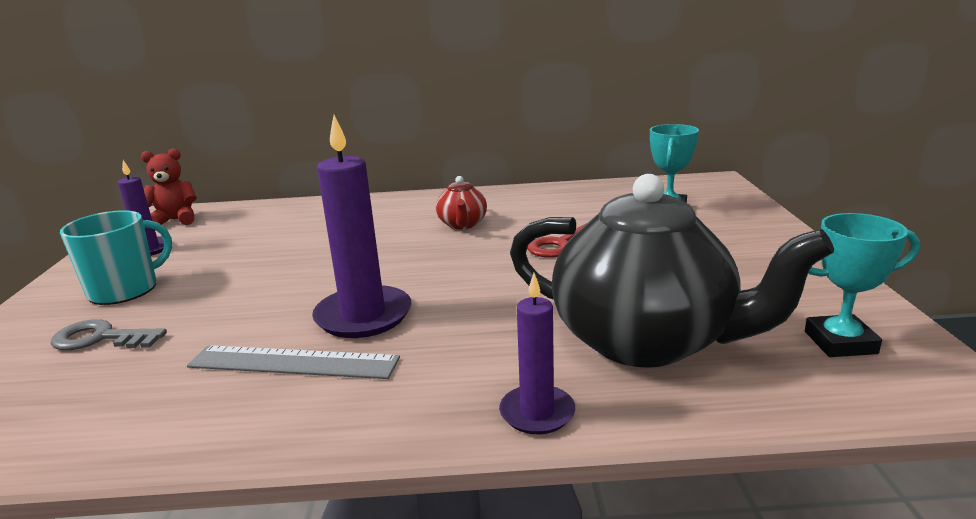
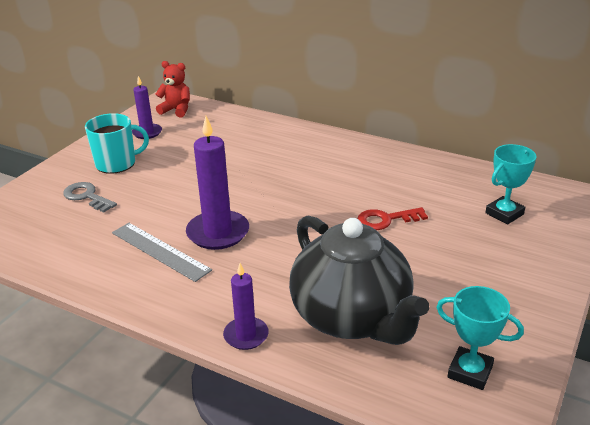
camera: 30 degrees right, 10 degrees up
red teapot [436,176,487,229] -> none

